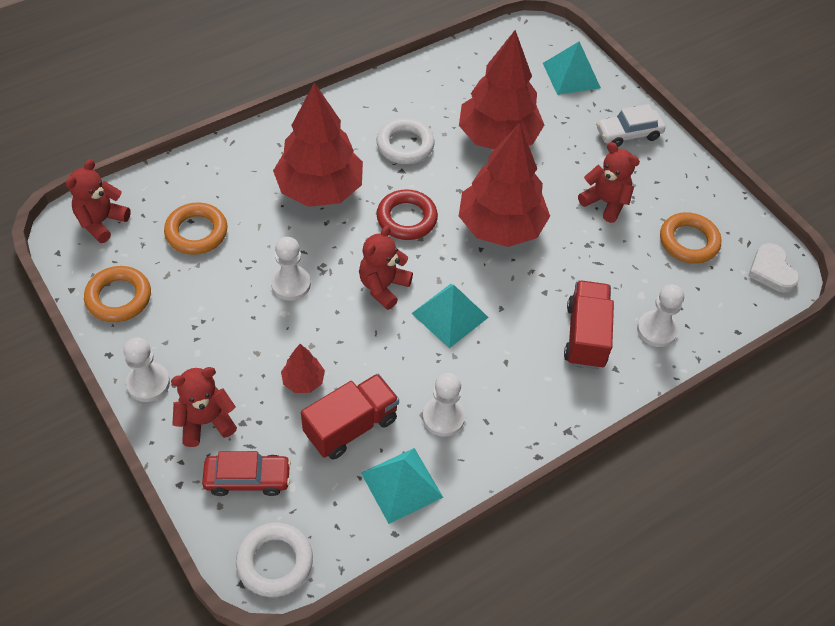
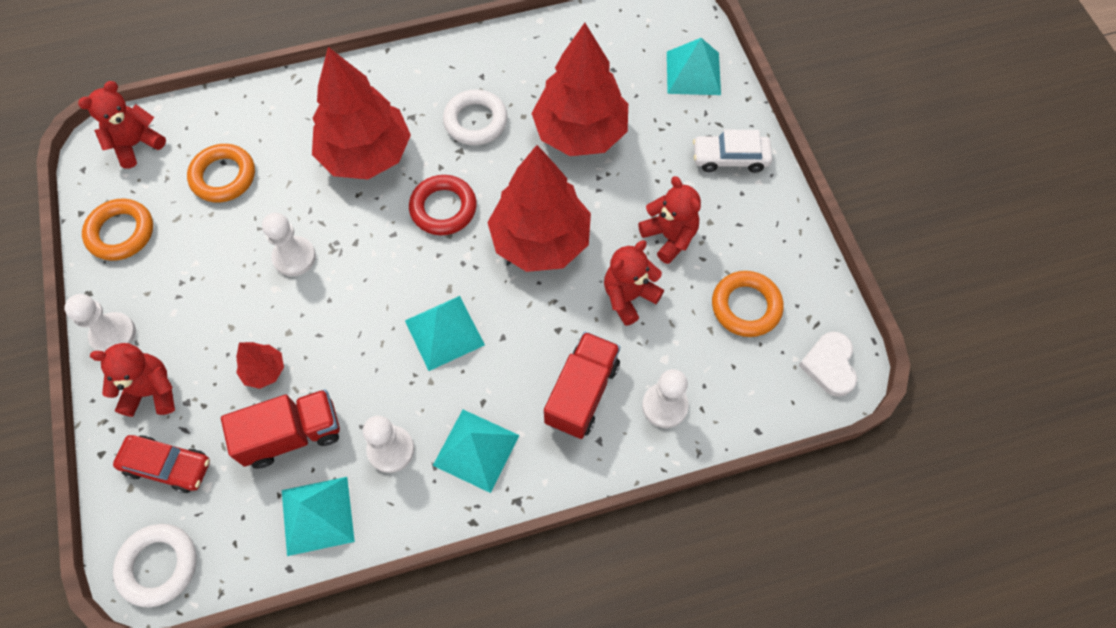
camera: 20 degrees right, 10 degrees up
red teddy bear [359,225,413,310] -> red teddy bear moved to [604,240,664,326]
none -> turquoise pyramid [433,410,519,493]

